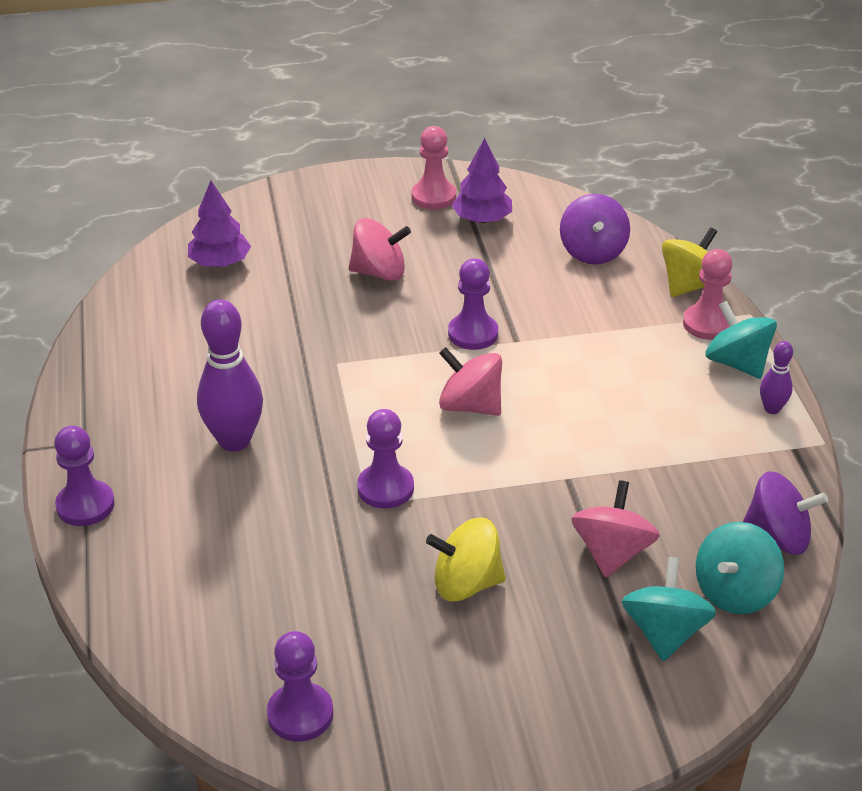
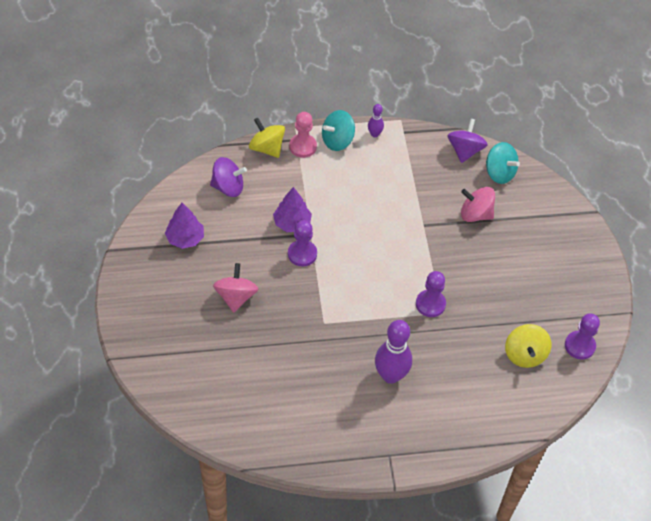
camera: 90 degrees left, 15 degrees up
purple pawn [54,426,115,526] -> none
purple tree [188,181,251,267] -> purple tree moved to [273,187,312,232]
pink pawn [411,126,456,209] -> none
yellow spinning top [426,517,506,601] -> yellow spinning top moved to [505,324,551,368]
pink spinning top [439,347,502,416] -> none
turquoise spinning top [622,557,716,661] -> none

